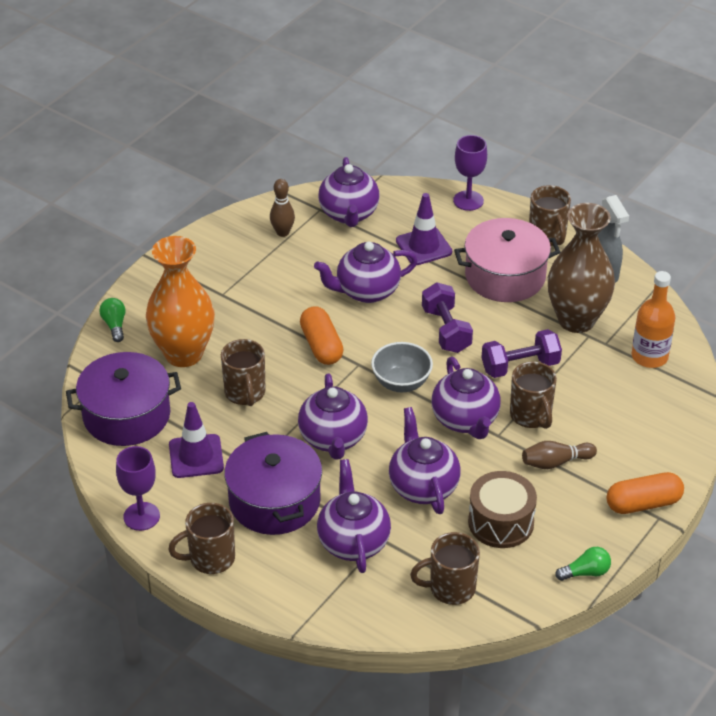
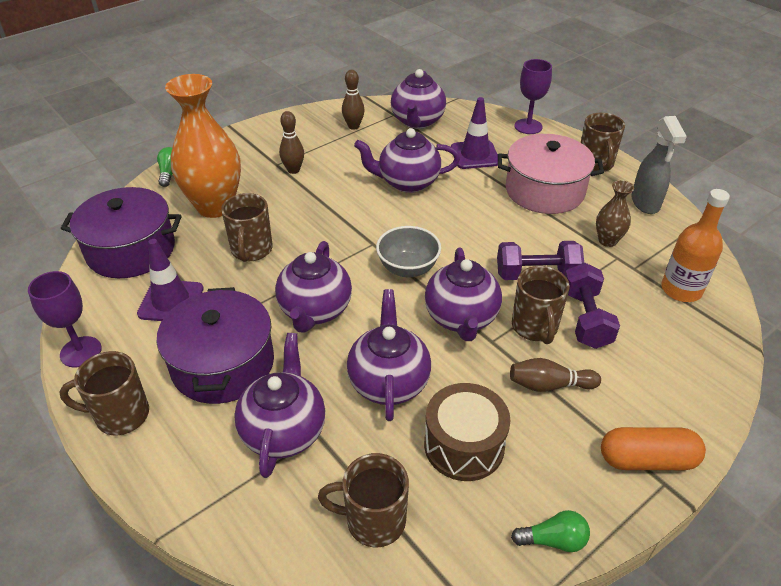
camera: 15 degrees right, 0 degrees up
orange capsule [300,306,344,365] -> none
purple dumbbell [422,282,473,353] -> purple dumbbell moved to [565,263,620,349]
brown vase [548,203,615,333] -> brown vase [596,180,634,247], size x0.48
none -> brown bowling pin [279,111,304,174]

